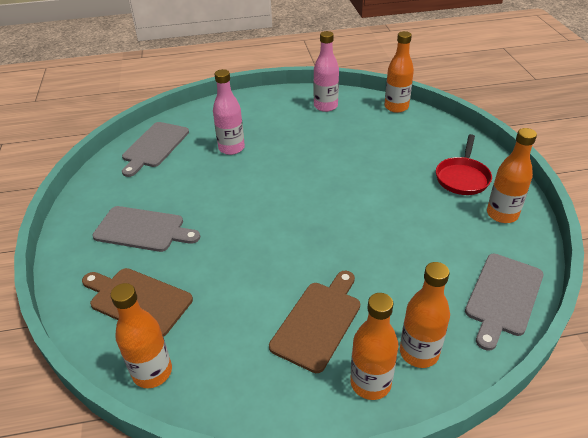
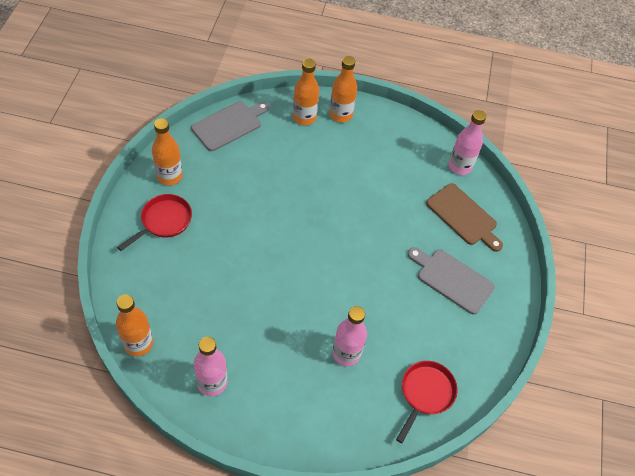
camera: 165 degrees left, 15 degrees up
orange bottle [110,283,172,388] -> pink bottle [449,110,486,175]
grey cutting board [122,122,189,177] -> red pan [396,361,457,443]
brown cutting board [269,271,360,373] -> none

